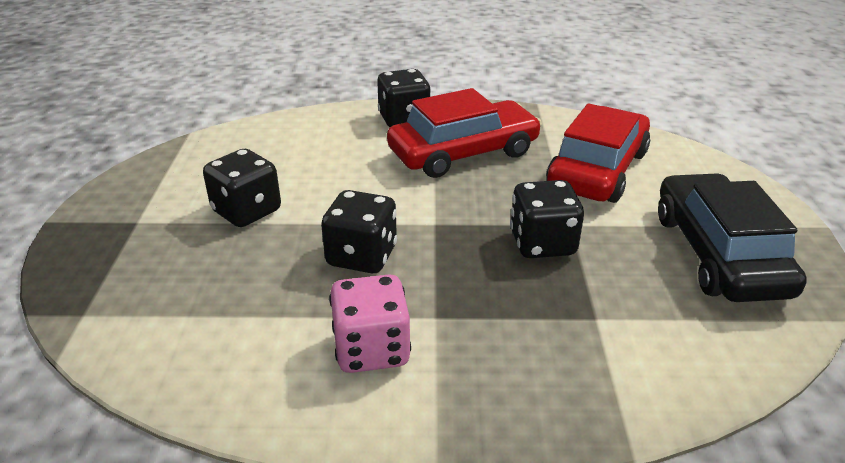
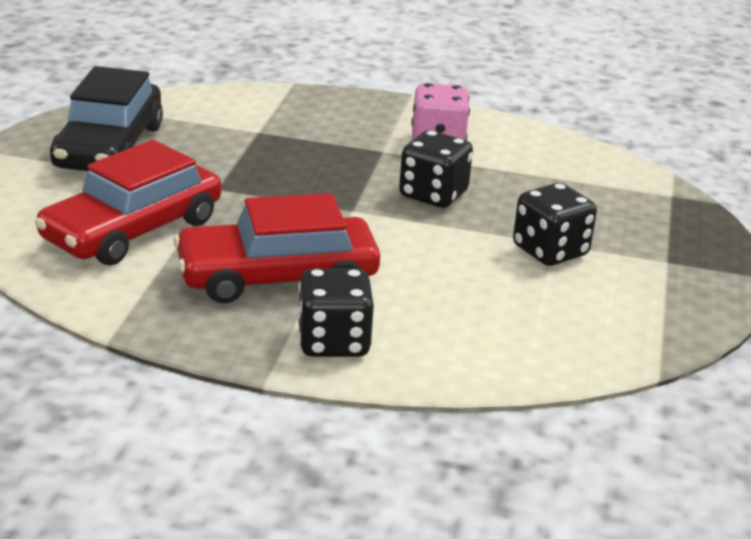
camera: 170 degrees left, 5 degrees down
black dice [510,180,584,258] -> none

